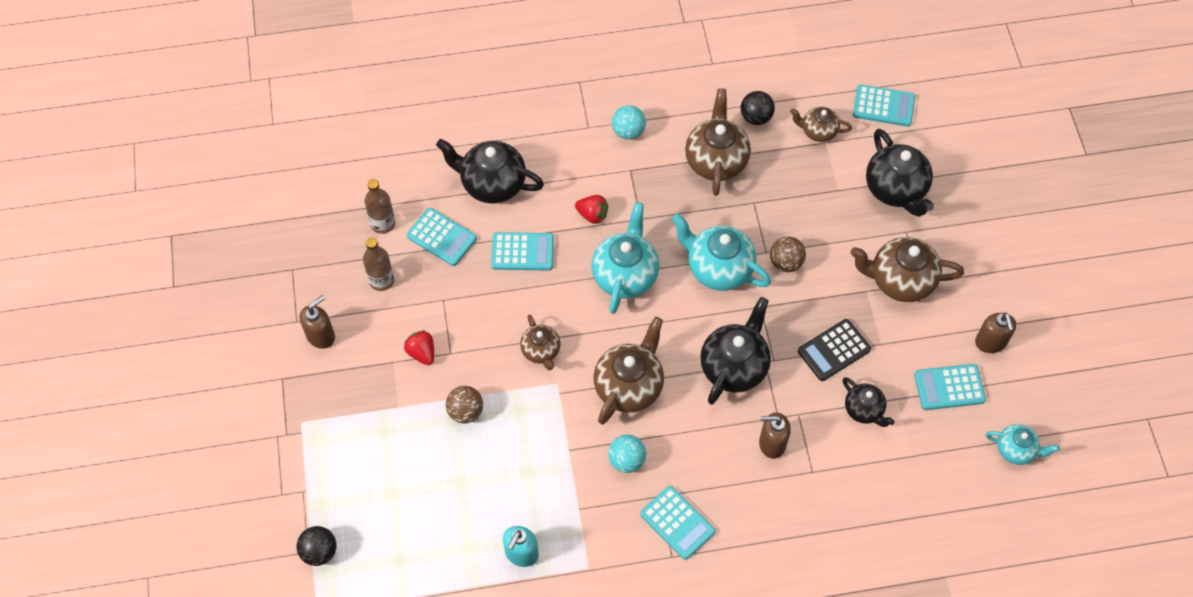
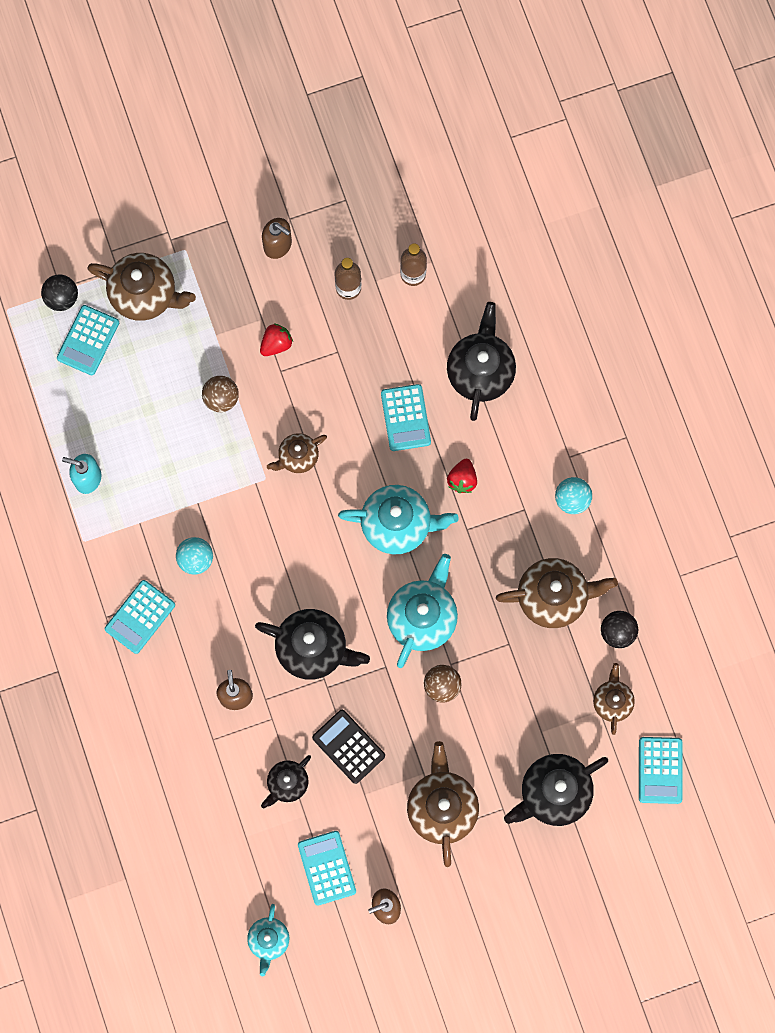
camera: 80 degrees right, 15 degrees up
turquoise calculator [407,208,477,266] -> turquoise calculator moved to [57,305,119,375]
brown teapot [594,317,664,424] -> brown teapot moved to [87,253,196,321]

